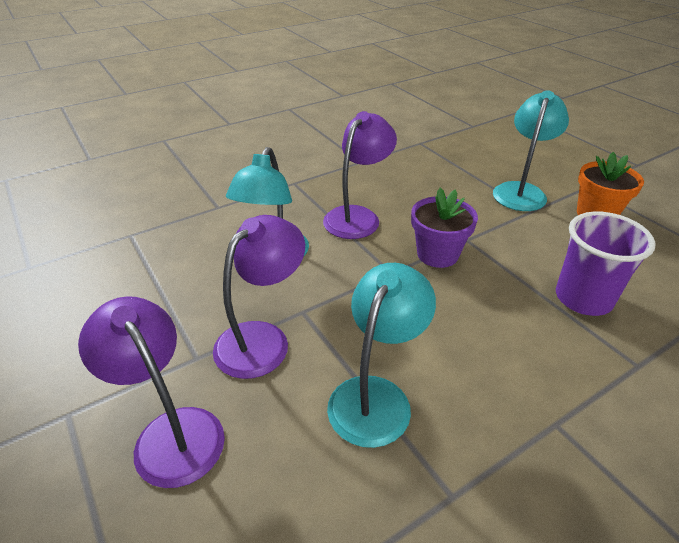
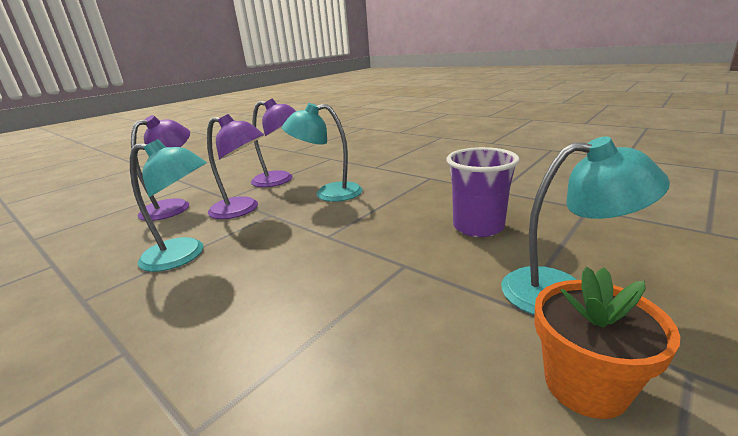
camera: 75 degrees right, 15 degrees down
purple lamp [323,111,397,239] -> purple lamp moved to [251,98,296,187]
purple flower pot [411,188,478,268] -> none
purple cup [556,212,656,316] -> purple cup moved to [446,147,520,237]

